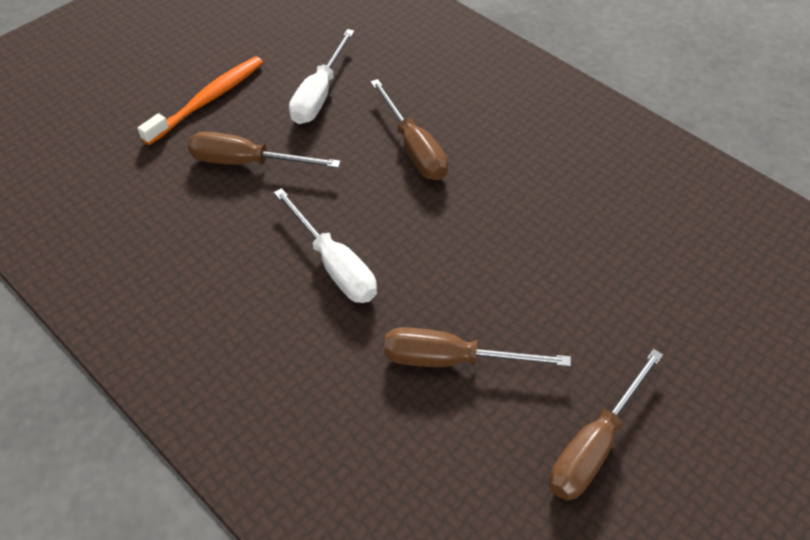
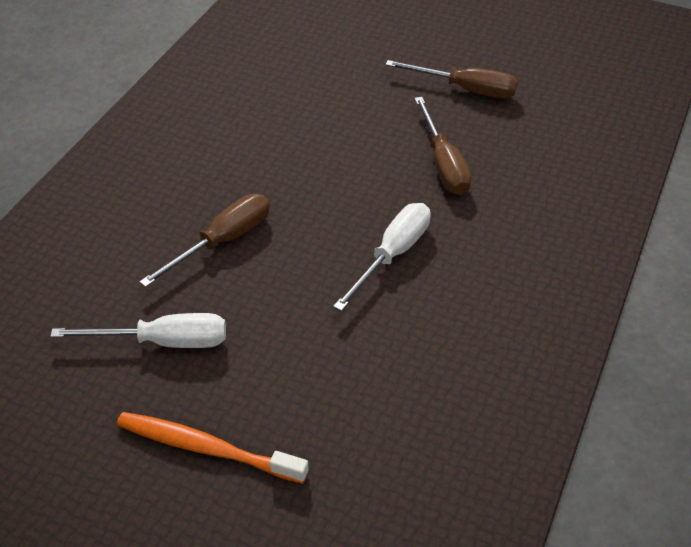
camera: 110 degrees left, 5 degrees down
brown screwdriver [188,132,341,168] -> none

